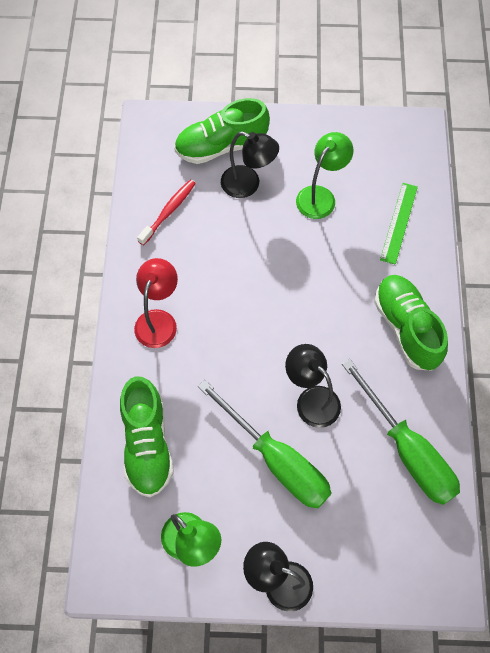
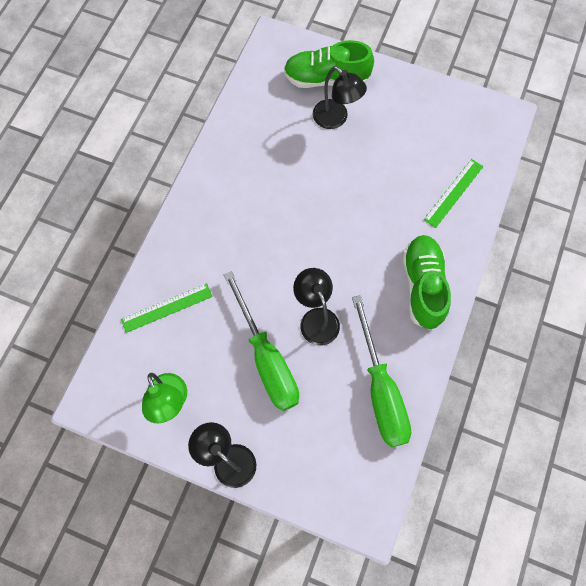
camera: 20 degrees right, 5 degrees up
green shoe [120,376,174,497] -> green ruler [121,283,213,333]
red lamp [134,258,178,348] -> none
red toothbrush [137,180,196,246] -> none
green lamp [296,132,353,219] -> none

